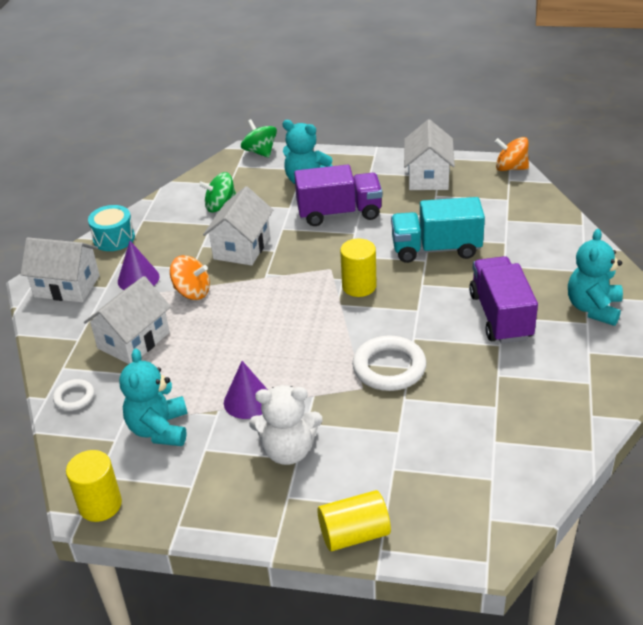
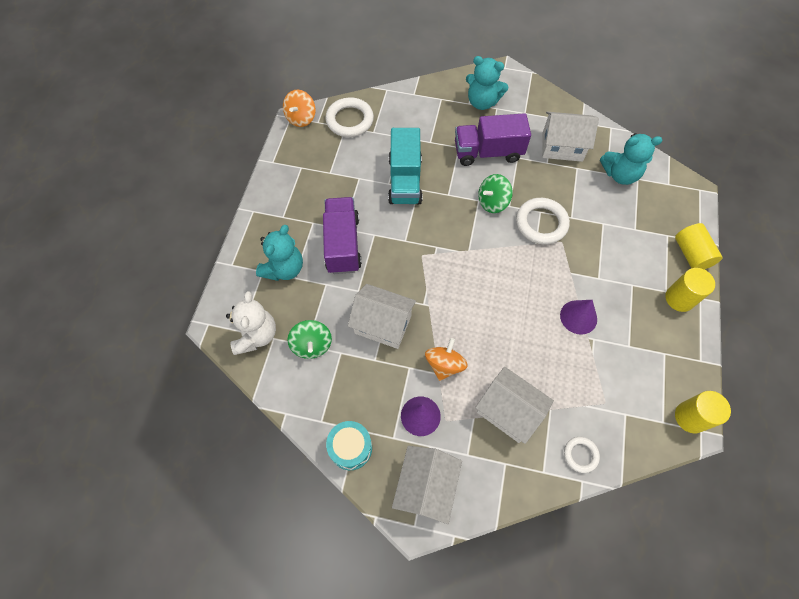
camera: 90 degrees left, 25 degrees up
turquoise teddy bear [119,349,187,446] -> turquoise teddy bear moved to [600,133,663,185]
green spinning top [241,119,277,158] -> green spinning top moved to [478,174,513,213]
white teddy bear [249,385,322,465] -> white teddy bear moved to [226,291,276,355]
yellow cylinder [340,239,377,297] -> yellow cylinder moved to [665,268,715,312]
white house [404,119,455,190] -> white house moved to [542,112,599,162]
none -> white ring [325,98,374,137]

